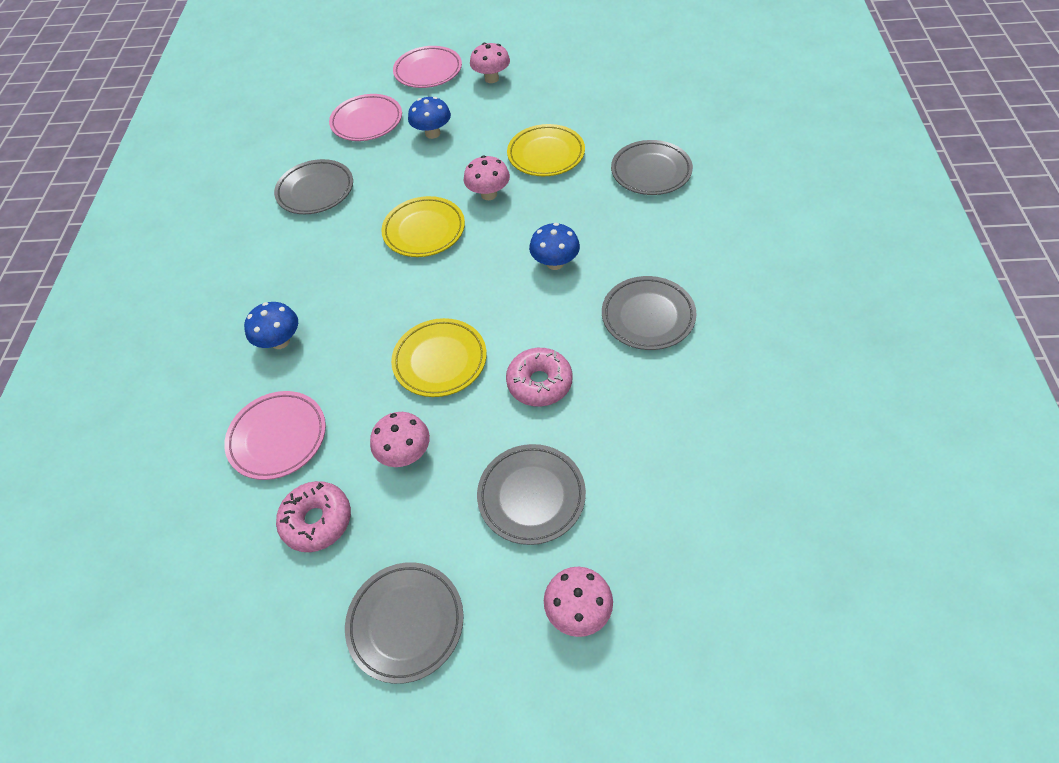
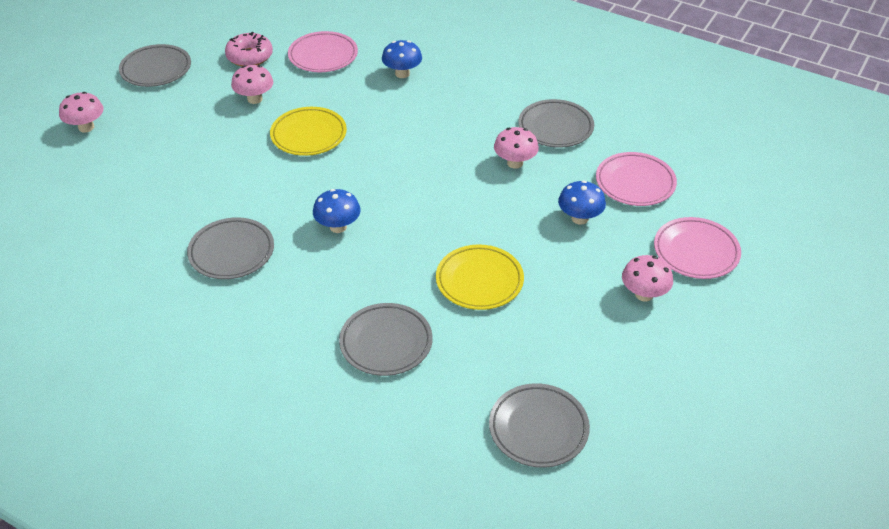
camera: 115 degrees right, 10 degrees down
yellow plate [381,196,465,257] -> none
pink mushroom [464,156,510,200] -> pink mushroom moved to [494,127,539,169]
grey plate [477,444,586,545] -> grey plate moved to [489,383,590,468]
pink donut [506,348,573,407] -> none

